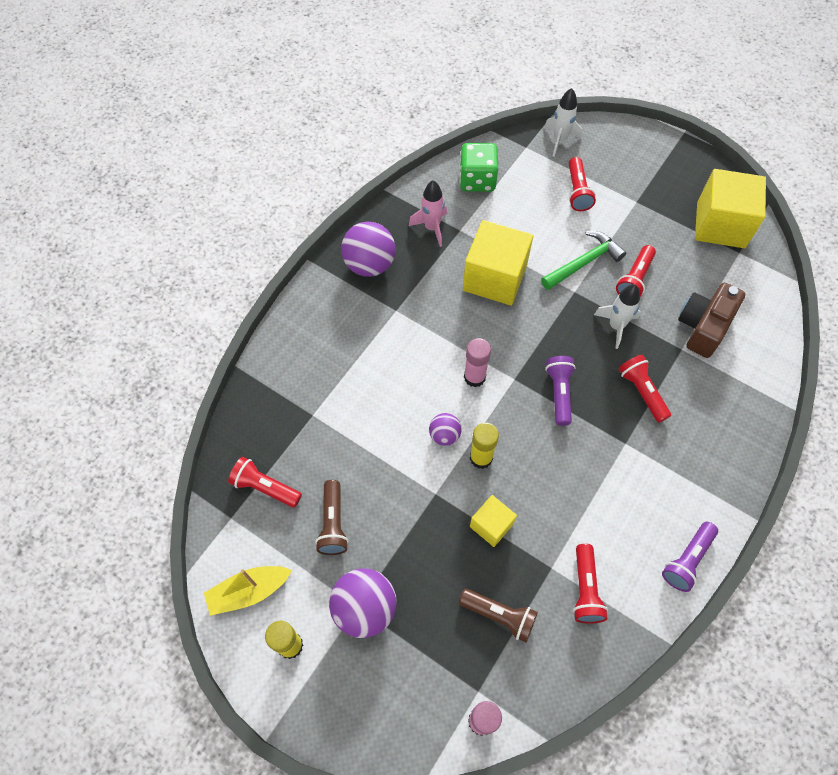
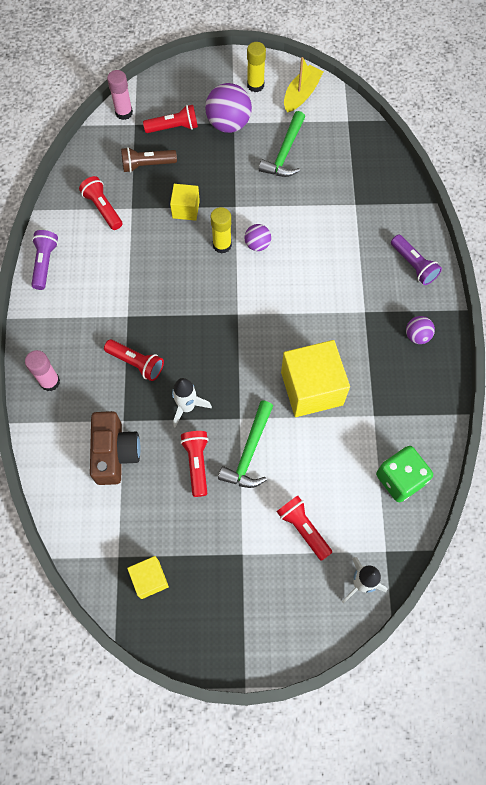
camera: 145 degrees right, 5 degrees up
red flashlight [228,457,302,507] -> red flashlight moved to [143,105,198,133]
brown flashlight [315,480,349,555] -> green hammer [259,111,305,177]
purple ball [341,222,395,277] -> purple ball [406,316,435,344], size x0.55
pink rocket [409,180,447,247] -> none
pink glue stick [464,338,491,387] -> pink glue stick moved to [25,350,60,391]
purple flashlight [545,356,576,426] -> purple flashlight moved to [391,235,442,285]
yellow cube [695,169,766,248] -> yellow cube [127,556,169,599], size x0.53

